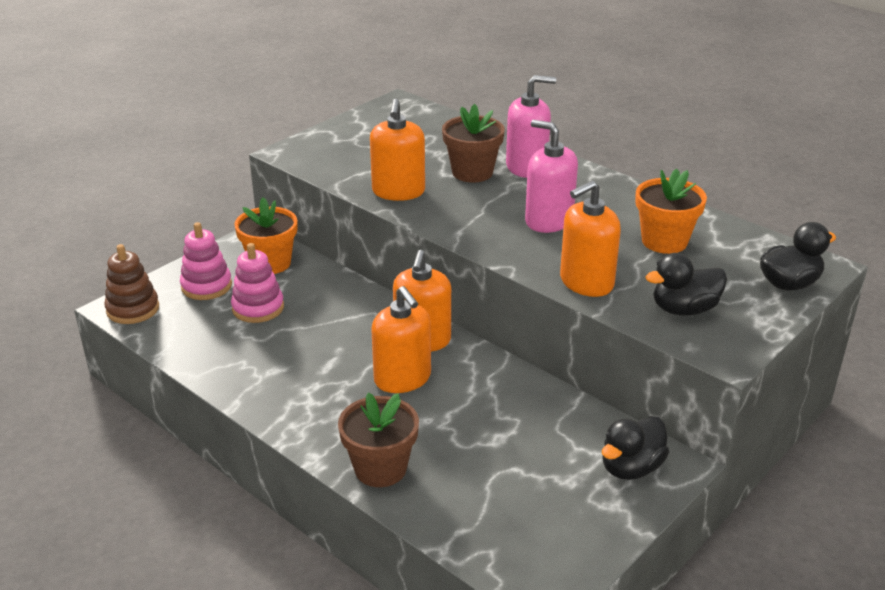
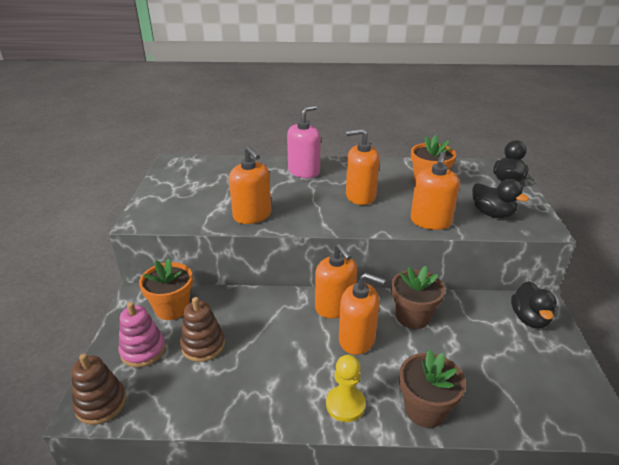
camera: 40 degrees left, 0 degrees up
pink stacking toy [231,243,284,323] -> brown stacking toy [180,297,225,362]
brown flower pot [442,104,505,183] -> brown flower pot moved to [391,266,445,329]
pink soap dispenser [525,120,578,233] -> orange soap dispenser [346,128,380,205]
black duck [645,253,727,316] -> black duck turned 75 degrees counterclockwise [472,179,529,218]
none -> yellow pawn [326,355,366,422]

